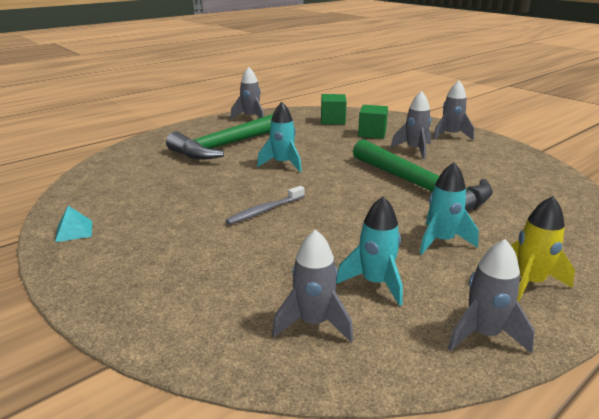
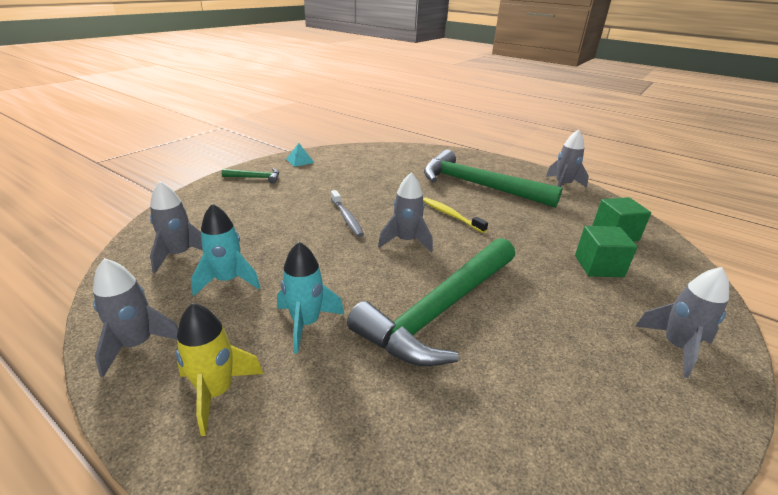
camera: 75 degrees right, 5 degrees up
grey toothbrush [226,186,305,225] -> grey toothbrush turned 150 degrees counterclockwise [331,190,364,237]
turquoise rocket [257,102,302,172] -> yellow toothbrush [423,197,488,233]
grey rocket [391,91,431,159] -> grey rocket moved to [378,173,433,253]
none -> green hammer [222,168,279,184]

